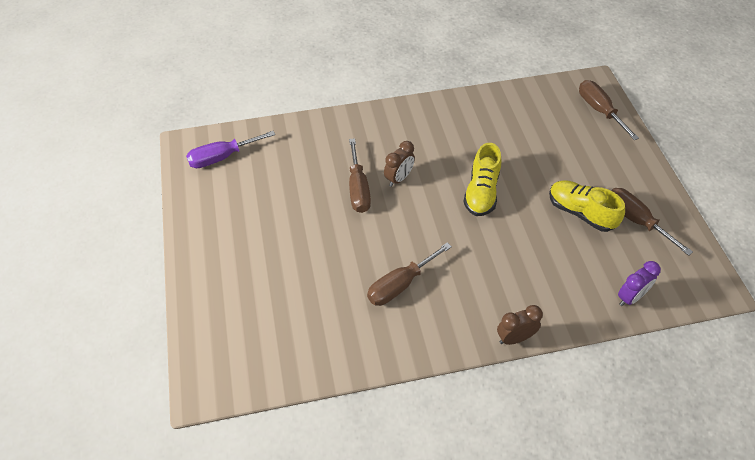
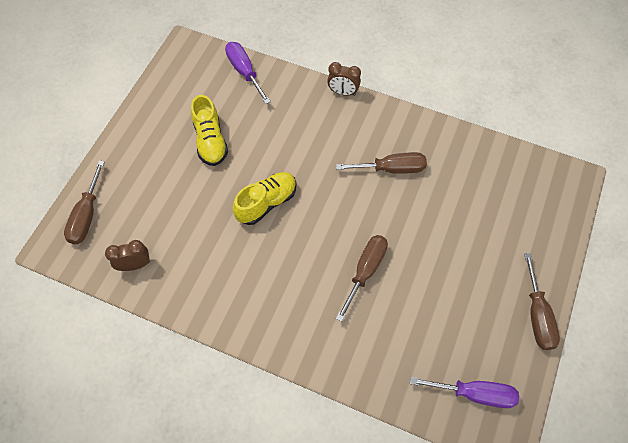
camera: 145 degrees left, 10 degrees up
brown clock [384,141,415,187] -> brown clock moved to [105,240,150,271]
brown screwdriver [611,188,693,256] -> brown screwdriver moved to [524,253,560,350]
purple clock [618,261,661,306] -> purple screwdriver [225,42,271,104]

